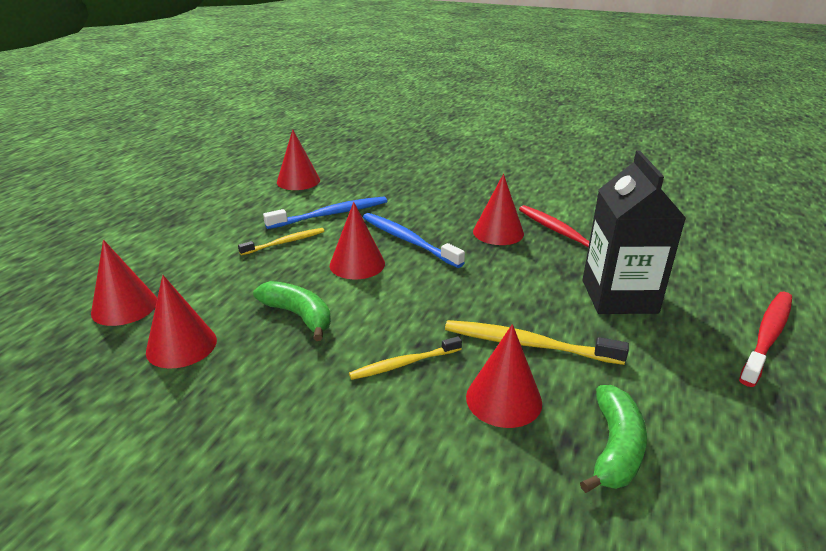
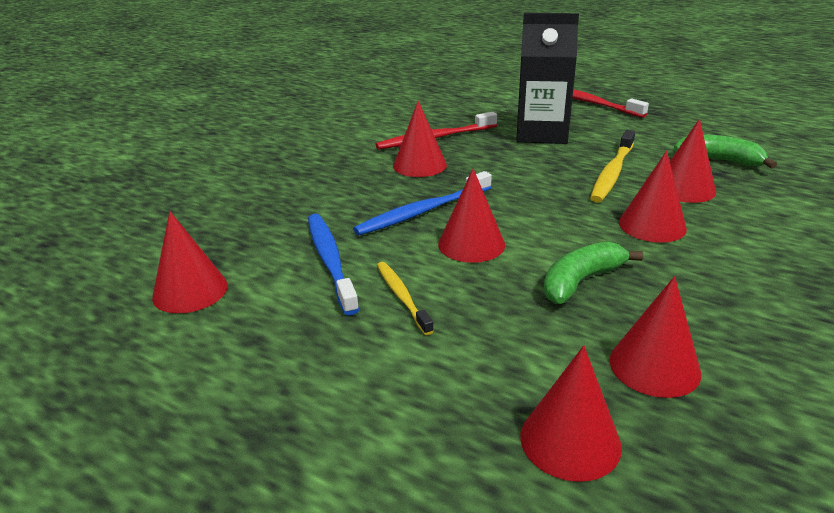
camera: 80 degrees left, 0 degrees up
yellow toothbrush [349,336,462,380] -> red cone [619,151,687,243]

